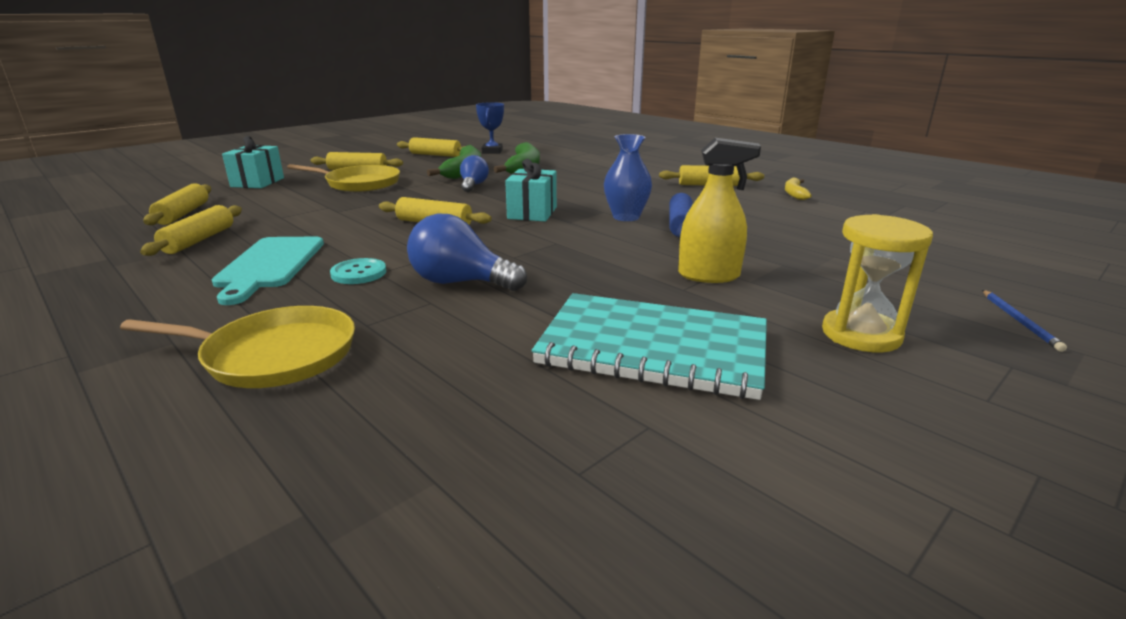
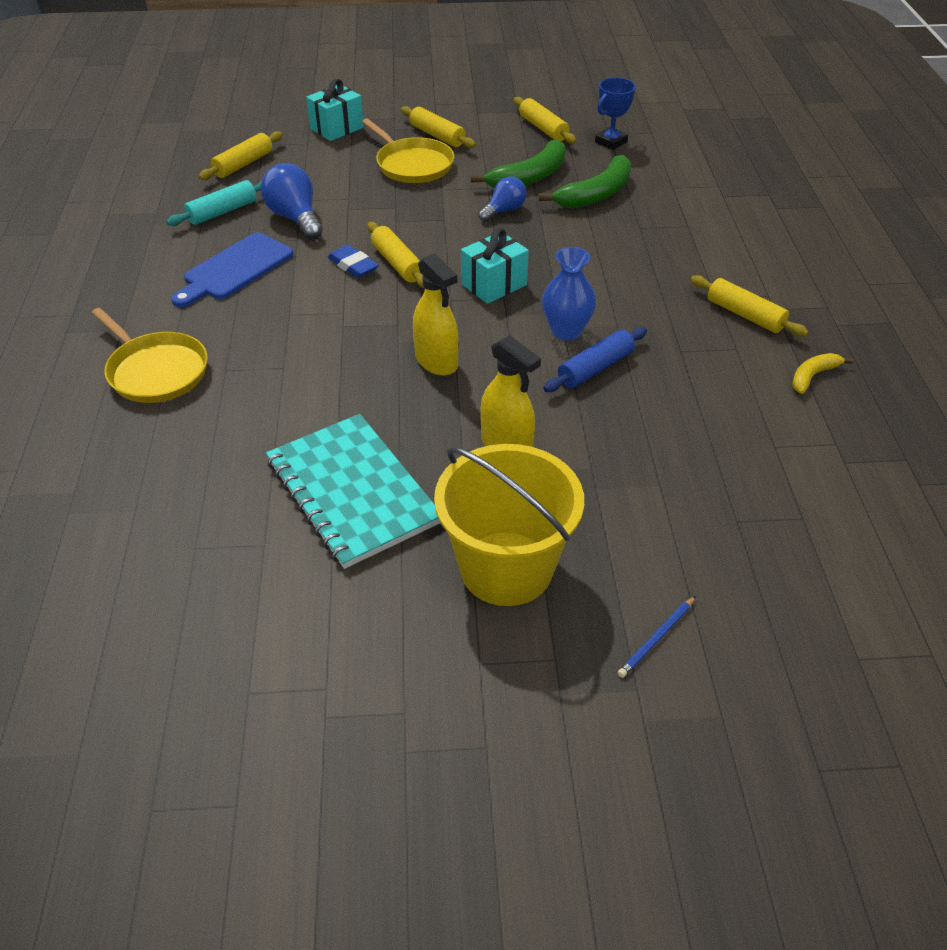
camera: 40 degrees right, 20 degrees up
yellow rolling pin [140,205,242,256] -> turquoise rolling pin [166,180,262,226]
turquoise cutting board [212,237,324,305] -> blue cutting board [171,232,293,307]
turquoise button [330,258,386,284] -> none
blue light bulb [407,214,527,291] -> blue light bulb moved to [261,163,323,240]
yellow hourglass [822,214,933,352] -> yellow bucket [434,444,584,606]
none -> blue eraser [327,245,379,278]
none -> yellow spray bottle [413,253,459,376]

